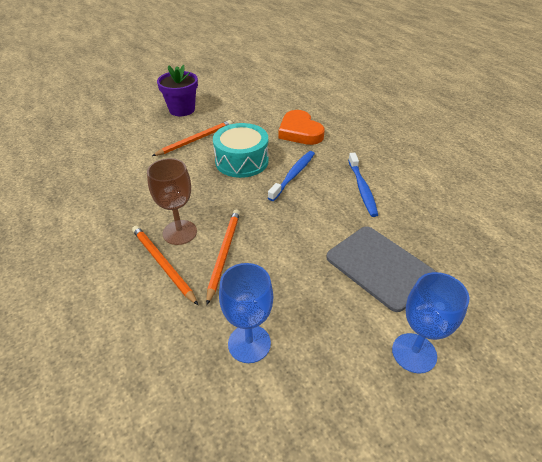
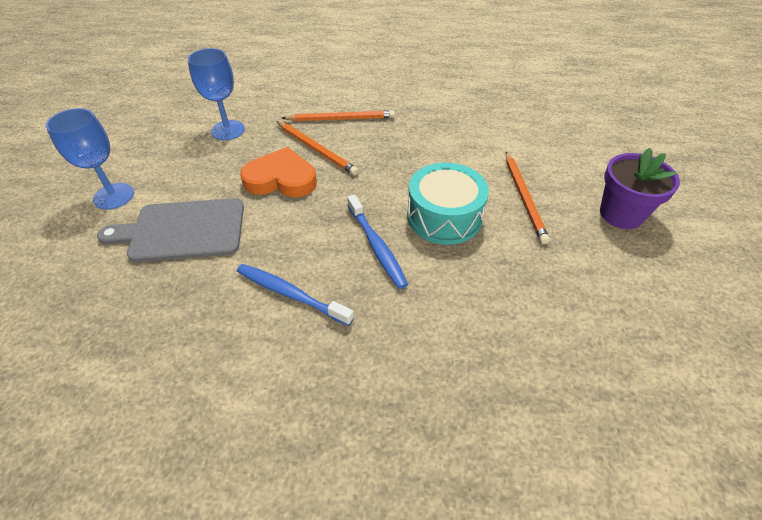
camera: 125 degrees right, 5 degrees up
brown goblet [147,158,197,245] -> none
orange heart [278,110,325,145] -> orange heart moved to [240,147,317,197]

